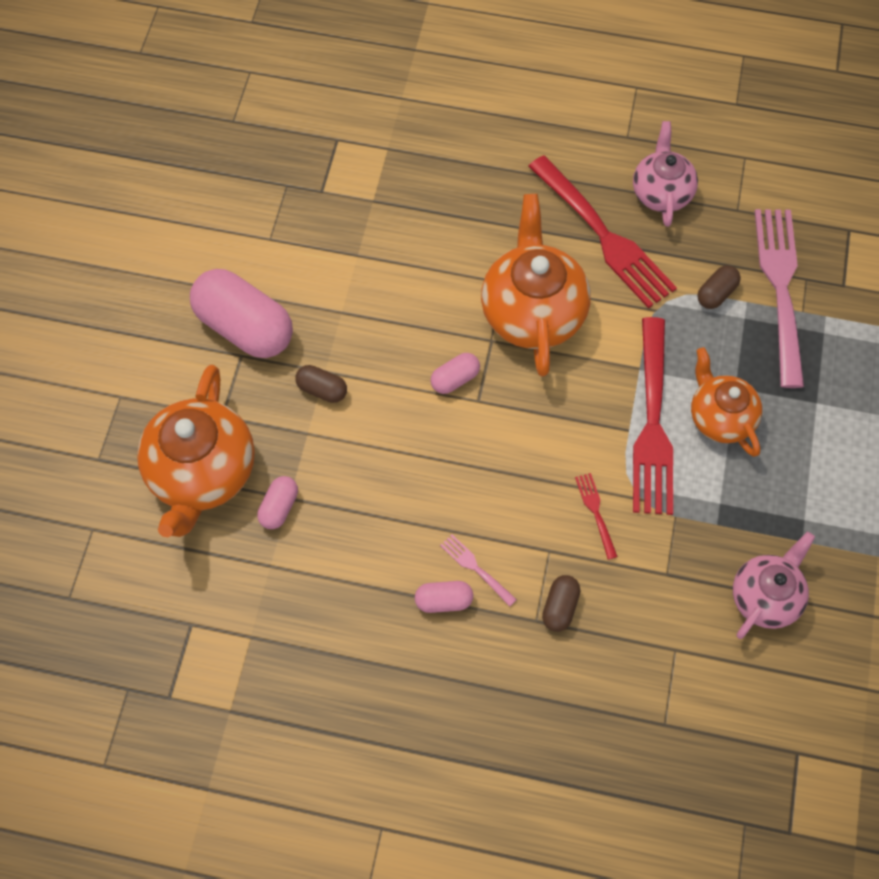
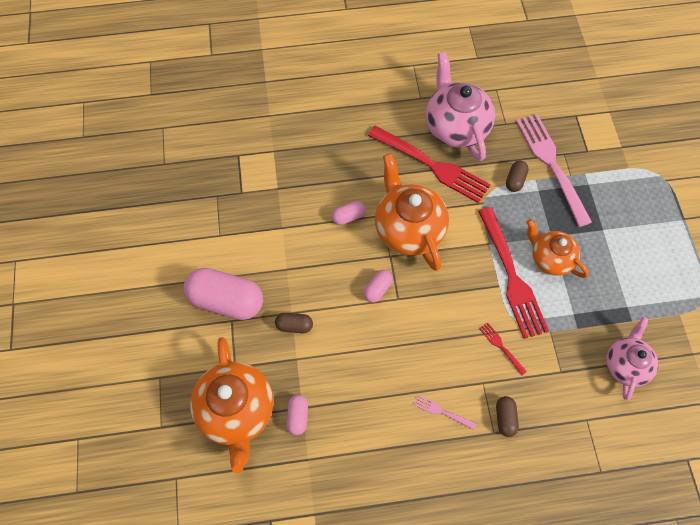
camera: 20 degrees left, 0 degrees up
pink capsule [415,581,473,613] -> pink capsule moved to [332,201,365,225]
pink teapot [633,121,698,227] -> pink teapot [426,52,495,161], size x1.60

